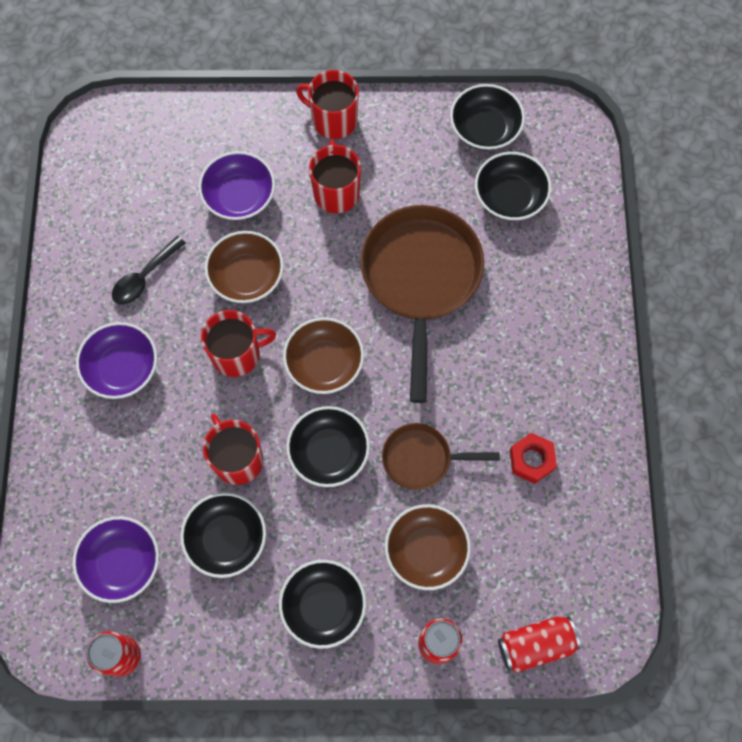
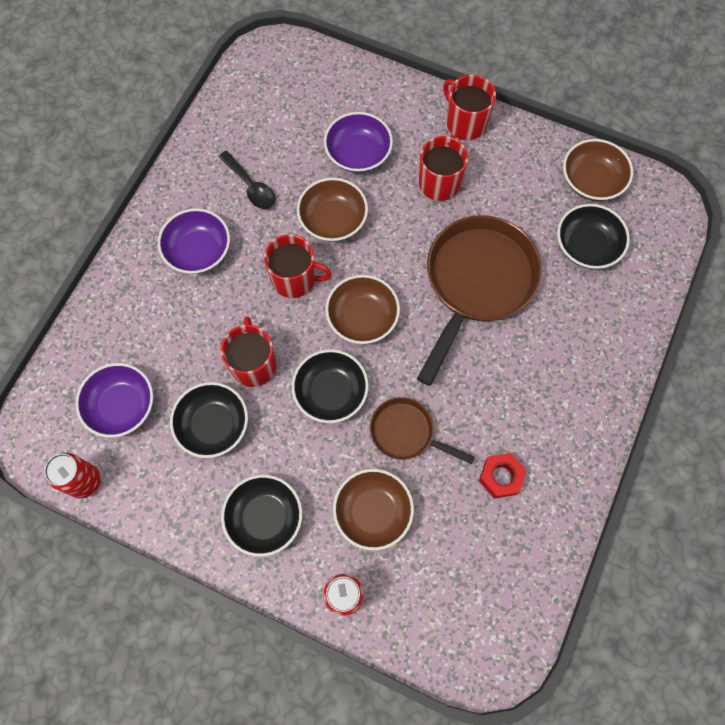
camera: 25 degrees right, 0 degrees up
black spoon [112,236,186,305] -> black spoon turned 105 degrees counterclockwise [219,151,276,209]
black bowl [450,84,525,151] -> brown bowl [563,139,633,201]
red can [498,616,581,673] -> none

